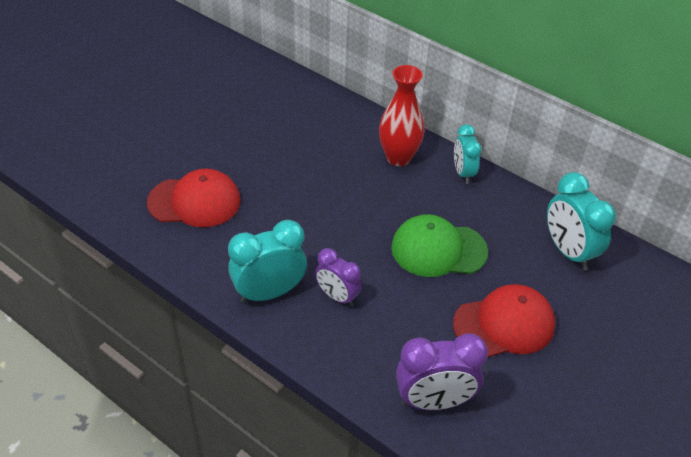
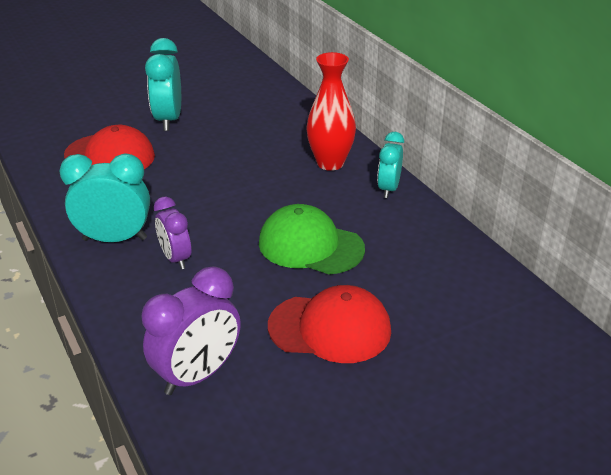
camera: 25 degrees right, 10 degrees down
purple clock [396,333,488,410] -> purple clock turned 60 degrees counterclockwise [142,266,241,395]
turquoise clock [547,172,616,271] -> turquoise clock moved to [145,38,181,131]

